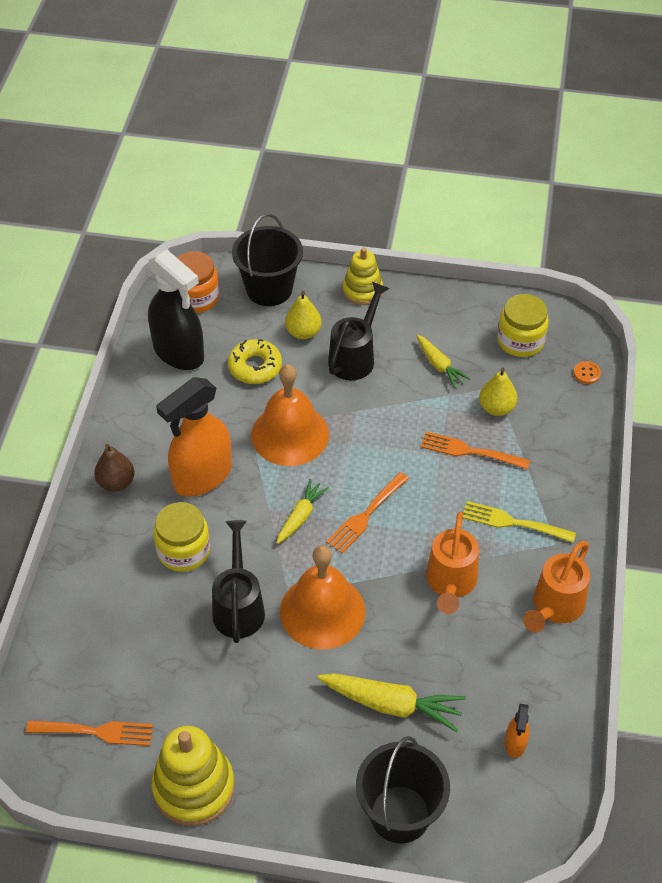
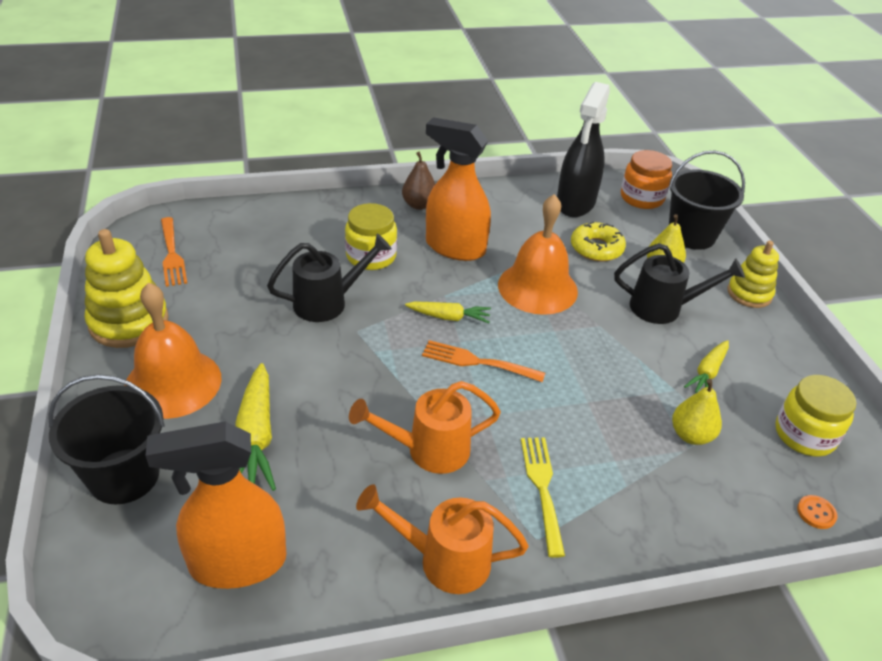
camera: 65 degrees right, 10 degrees down
orange bell [280,545,366,650] -> orange bell moved to [124,282,221,419]
orange fork [421,432,530,470] -> none
orange spray bottle [505,704,530,758] -> orange spray bottle [146,422,286,589], size x2.28

